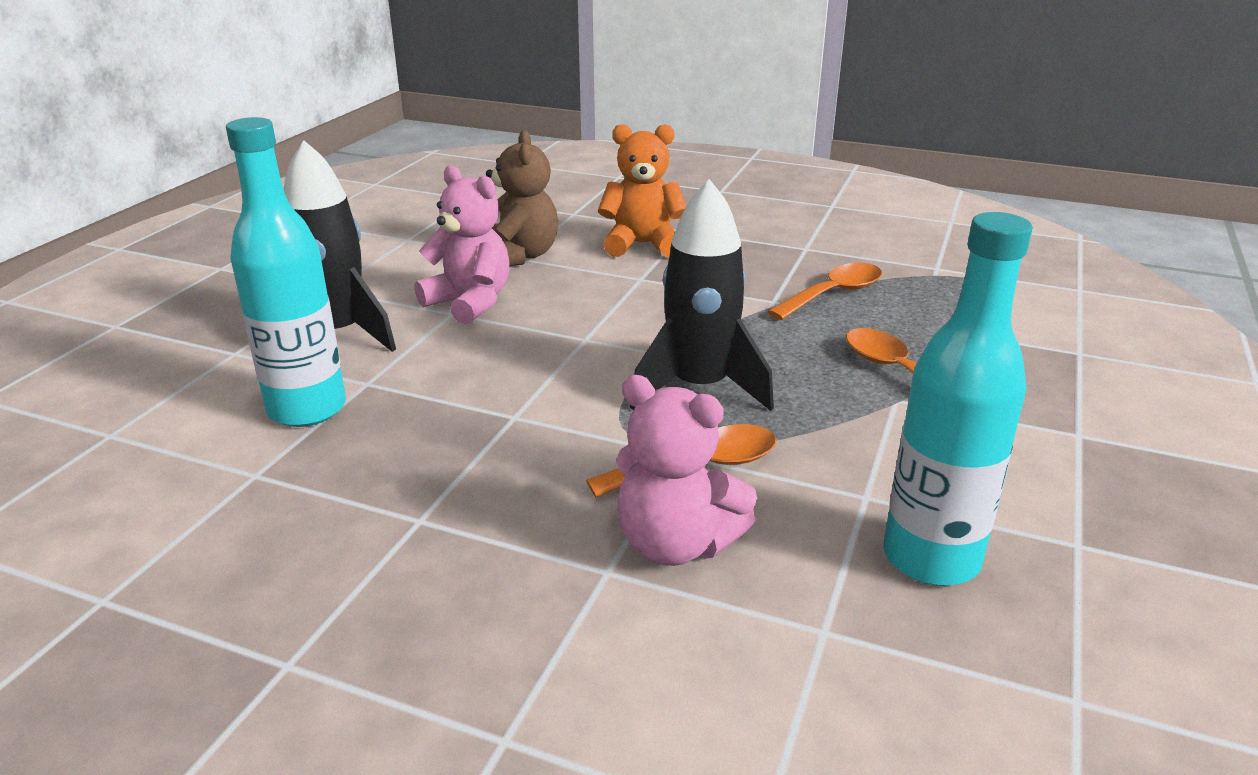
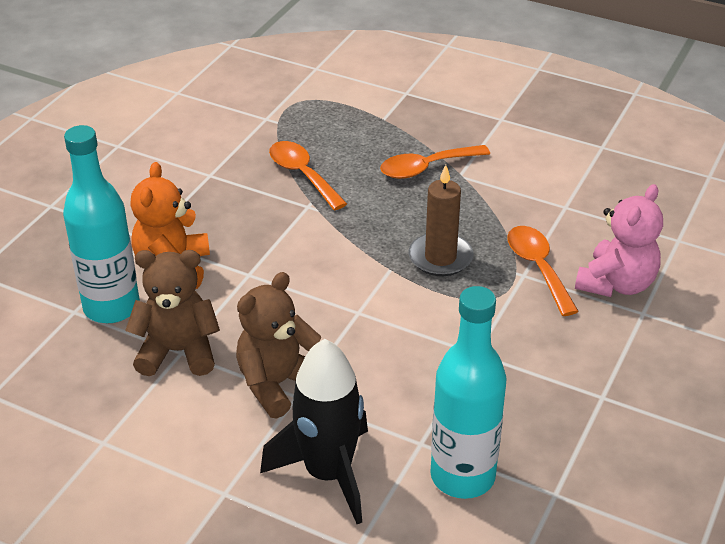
camera: 85 degrees left, 10 degrees up
pink teddy bear [414,166,509,324] -> brown teddy bear [236,272,321,418]
black rocket [630,179,774,411] -> brown candle [408,165,474,276]
turquoise bottle [883,212,1033,586] -> turquoise bottle moved to [63,125,140,323]

